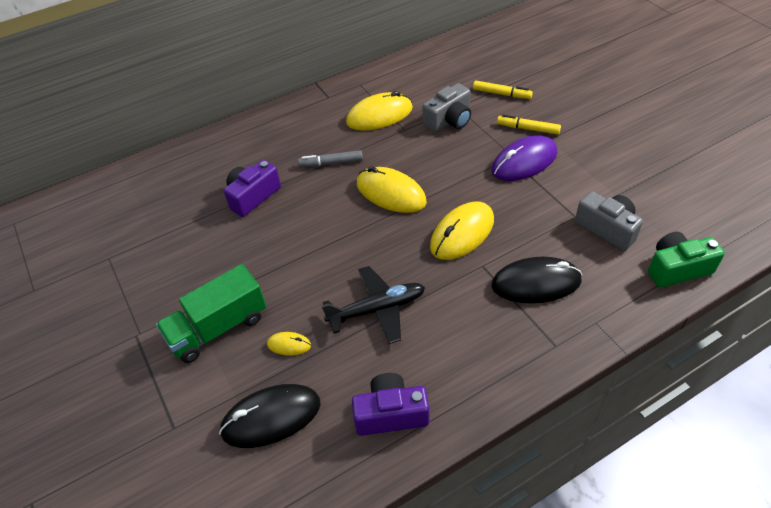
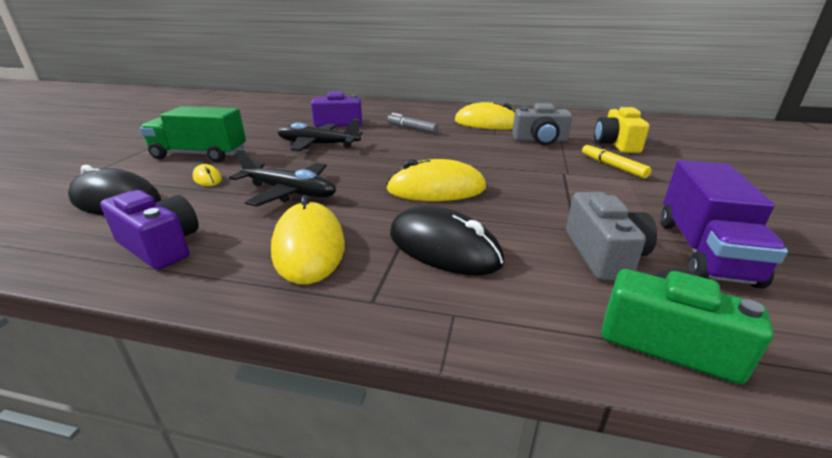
camera: 40 degrees right, 20 degrees down
yellow mouse [357,166,427,213] -> yellow mouse moved to [271,195,345,284]
yellow marker [473,81,533,99] -> yellow camera [594,106,649,153]
purple mouse [491,135,557,181] -> none
none -> black plane [277,119,363,151]
none -> purple truck [660,160,788,288]

